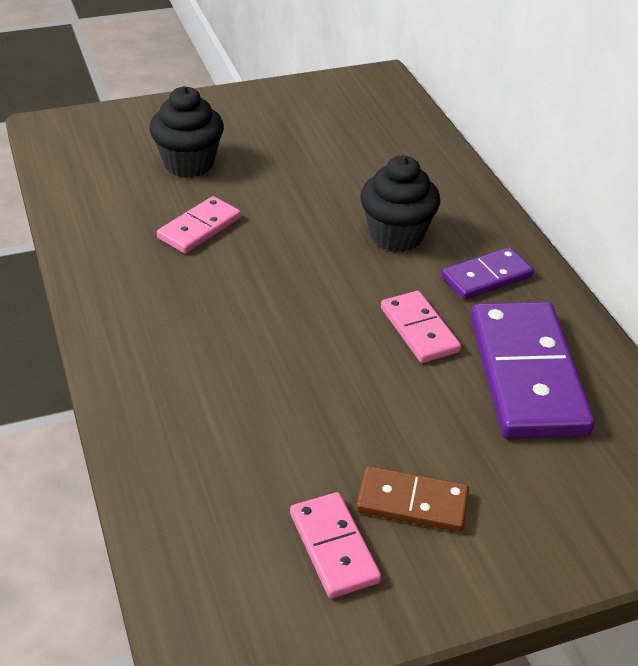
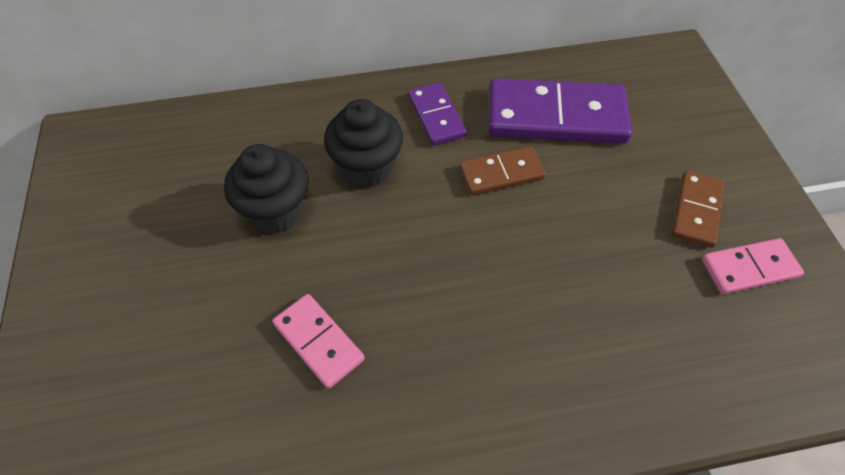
camera: 80 degrees left, 15 degrees up
black cupcake [149,86,224,178] -> black cupcake moved to [224,144,309,233]
pink domino [381,291,461,363] -> brown domino [460,146,546,195]

